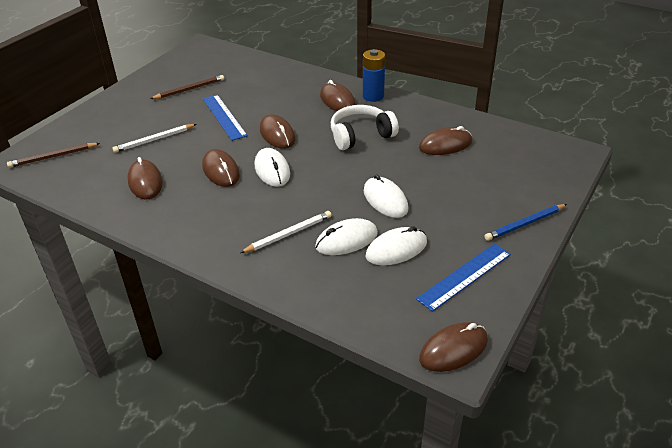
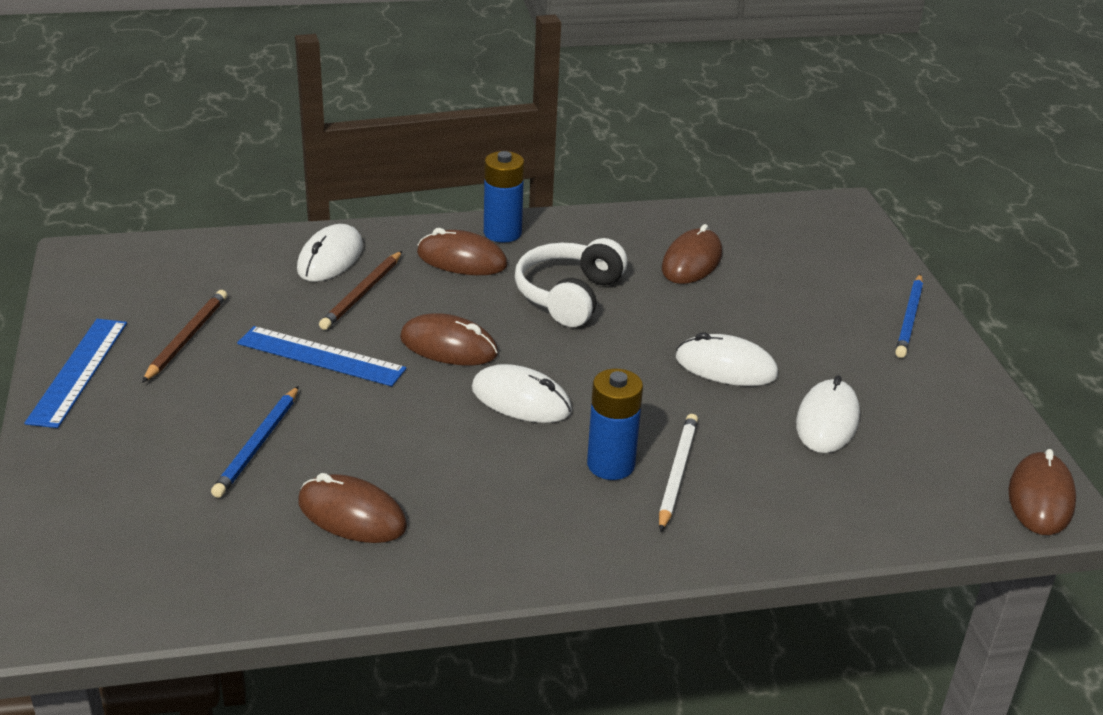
camera: 45 degrees left, 5 degrees down
brown pencil [7,143,100,168] -> brown pencil moved to [319,251,402,330]
white pencil [113,124,196,153] -> blue pencil [211,386,299,498]
brown mouse [202,149,240,187] -> none
white mouse [315,218,378,255] -> white mouse moved to [297,224,363,282]
blue ruler [416,244,511,312] -> blue ruler moved to [24,319,127,428]
none -> blue battery [587,369,643,480]

